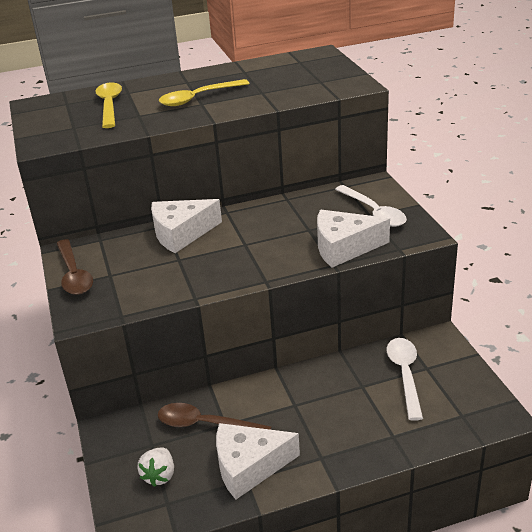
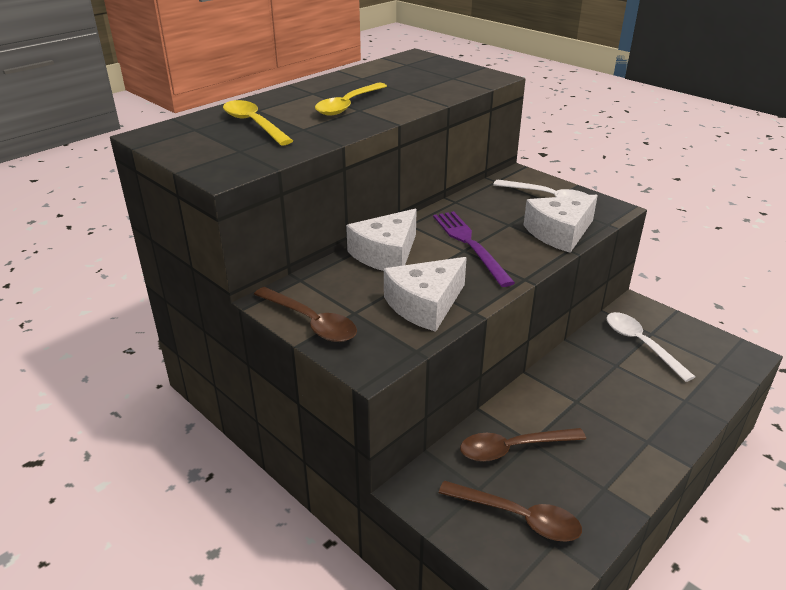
camera: 30 degrees left, 0 degrees up
white strawberry [137,447,174,487] -> brown spoon [439,481,582,542]
white cheese [216,423,300,499] -> white cheese moved to [384,257,467,332]
none -> purple fork [433,211,515,287]

